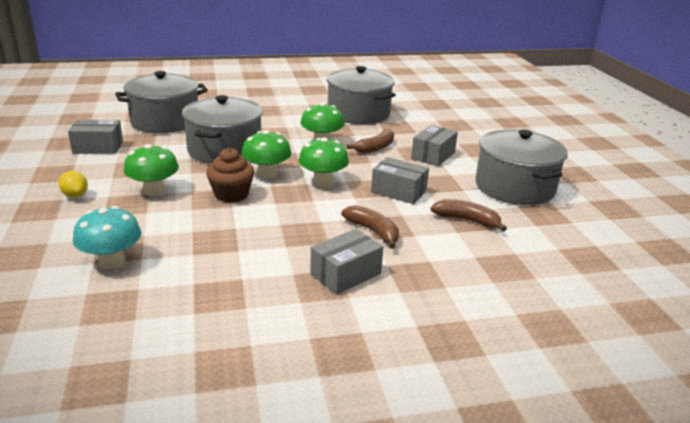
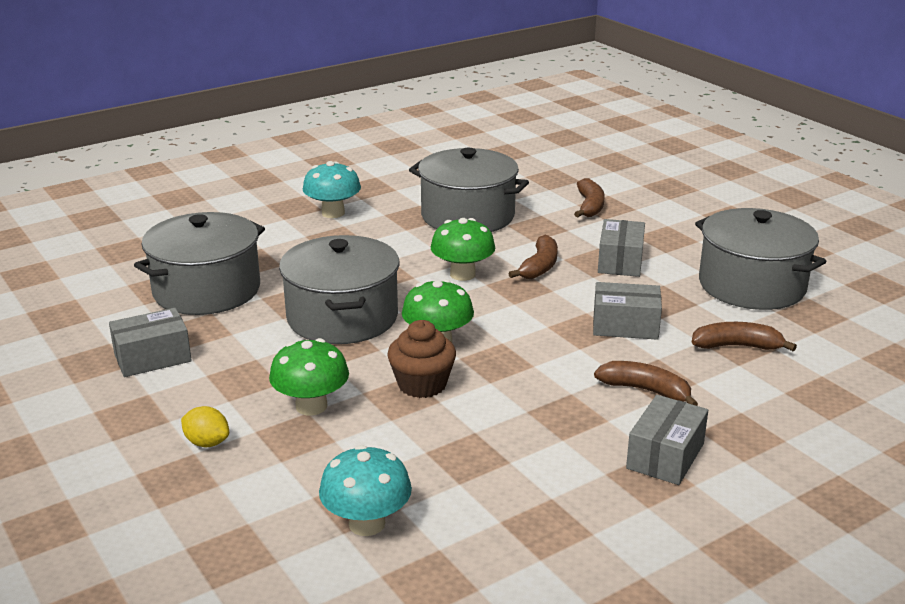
camera: 20 degrees left, 0 degrees up
green mushroom [298,137,349,187] -> none
none -> turquoise mushroom [303,161,361,218]
none -> brown banana [574,178,605,218]

